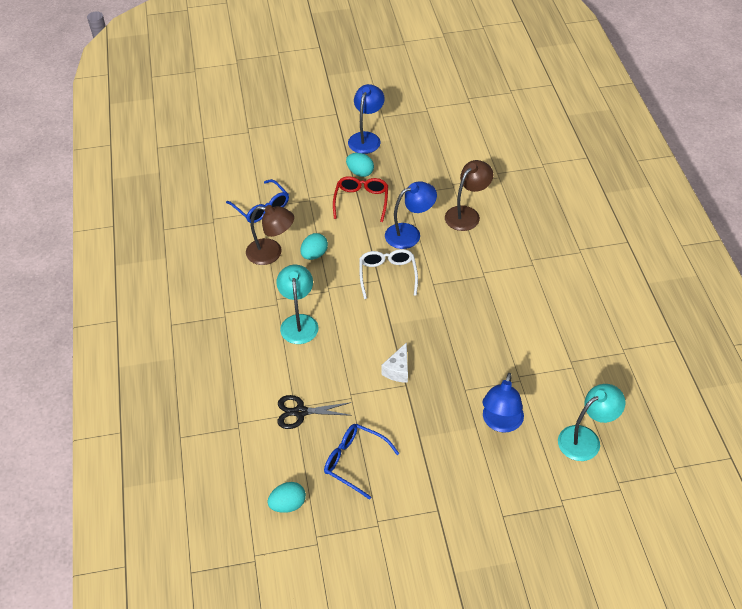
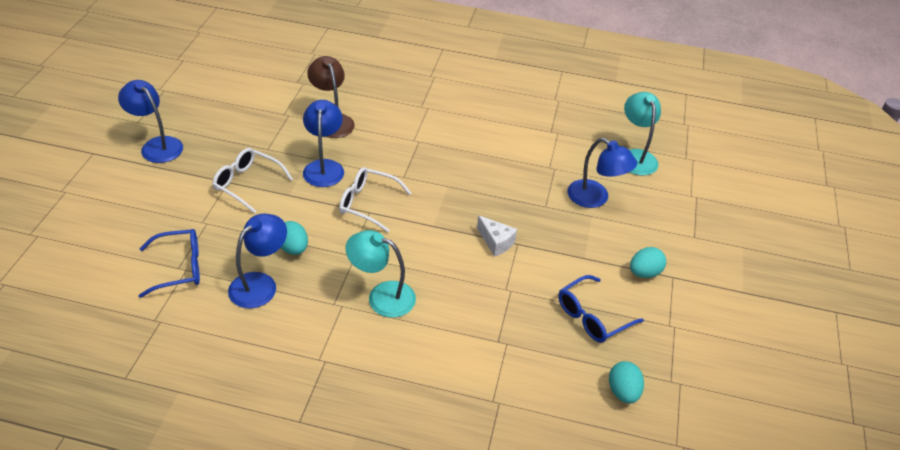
camera: 70 degrees left, 5 degrees down
brown lamp [246,205,294,265] -> blue lamp [228,214,287,308]
black scissors [278,395,352,429] -> none
red glasses [333,176,388,222] -> white glasses [212,148,293,214]
turquoise egg [346,153,374,177] -> turquoise egg moved to [630,247,666,278]

